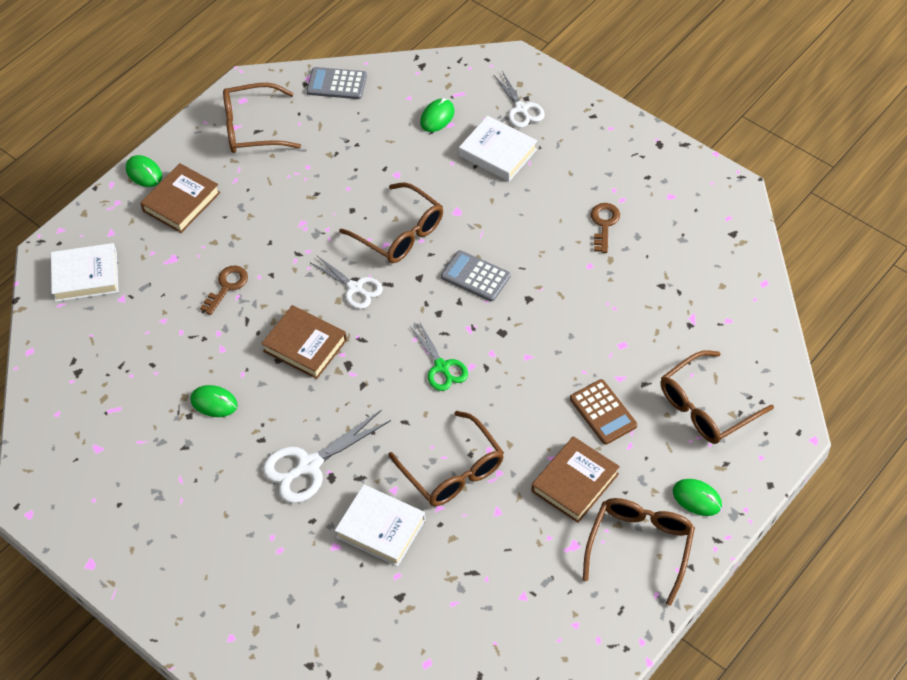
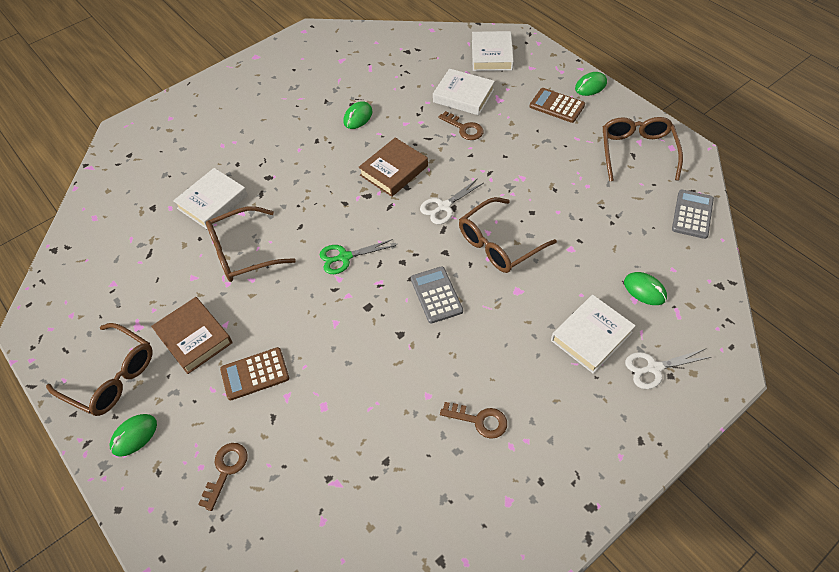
camera: 100 degrees right, 0 degrees up
brown book [140,163,220,233] -> brown calculator [530,88,585,123]
white scissors [263,410,391,503] -> none
grey calculator [441,250,511,301] -> grey calculator turned 60 degrees counterclockwise [411,266,463,324]
brown glasses [660,350,774,444] -> brown key [198,443,248,511]
none -> white book [433,68,495,115]

